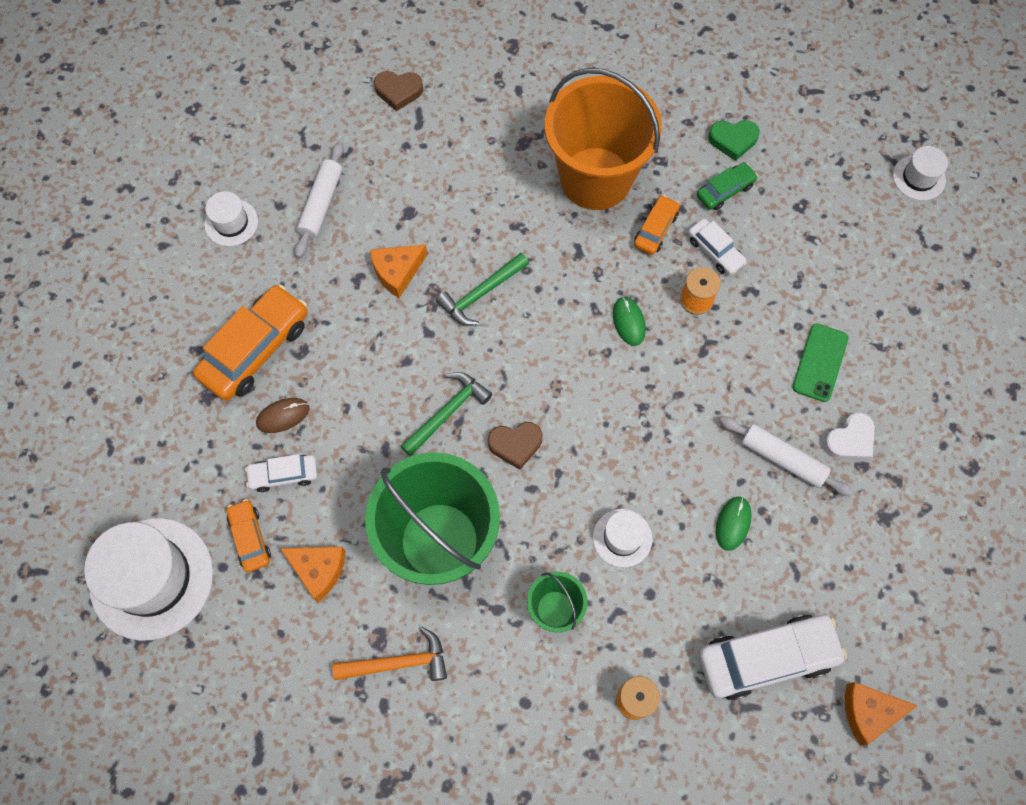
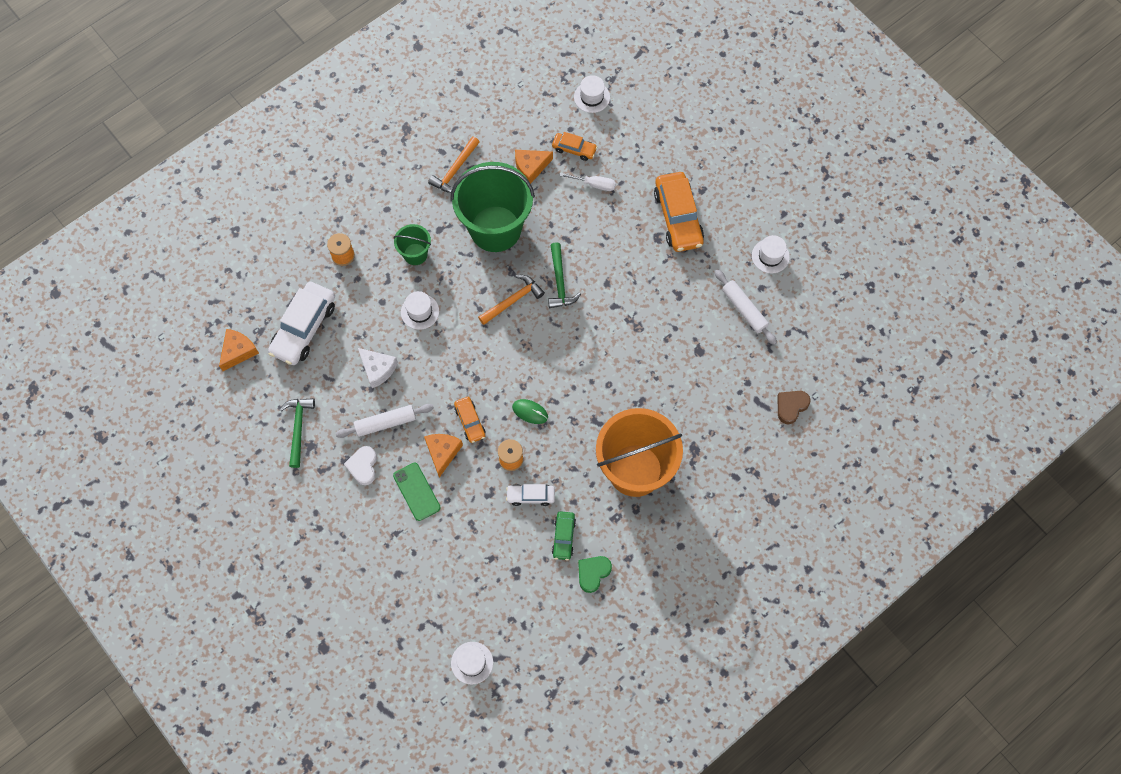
camera: 130 degrees right, 0 degrees up
white hat [84,518,213,641] -> white hat [574,75,610,113], size x0.49
white car [245,454,317,492] -> white screwdriver [560,173,616,191]
brown mouse [256,398,309,433] -> none
orange cheese [370,244,427,298] -> orange cheese moved to [424,434,463,478]
green hammer [436,253,529,326] -> green hammer moved to [279,398,315,468]
brown heart [488,422,543,470] -> orange hammer [478,275,545,325]
orange car [634,195,680,255] -> orange car moved to [454,397,485,443]
green mouse [716,496,752,551] -> white cheese [358,348,398,388]

